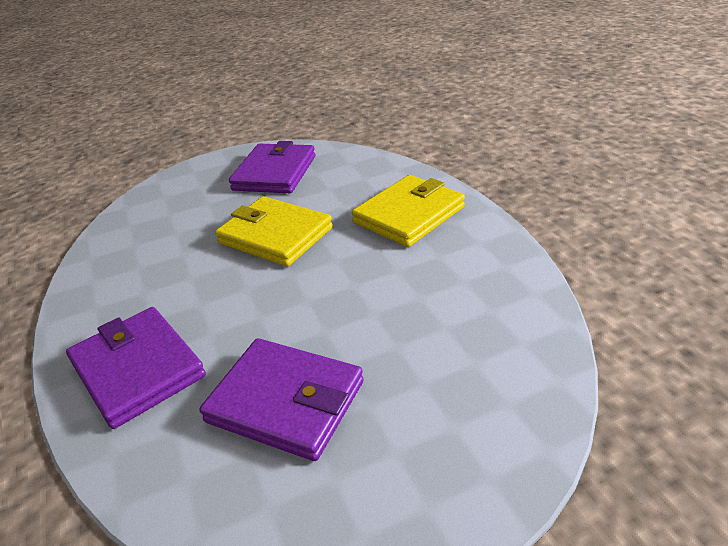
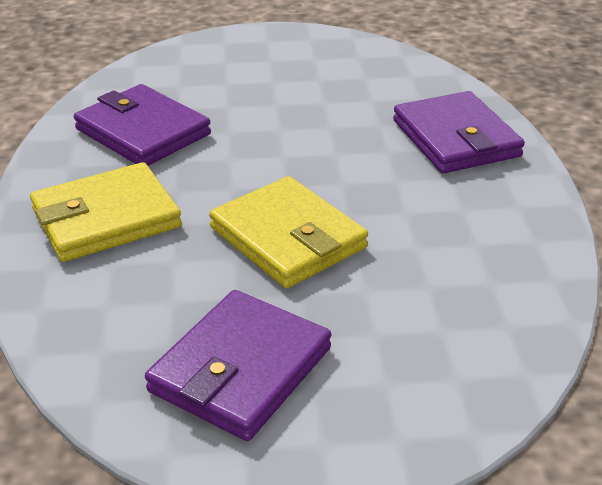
camera: 165 degrees left, 0 degrees up
purple wallet [200,338,364,461] -> purple wallet moved to [74,84,211,166]

